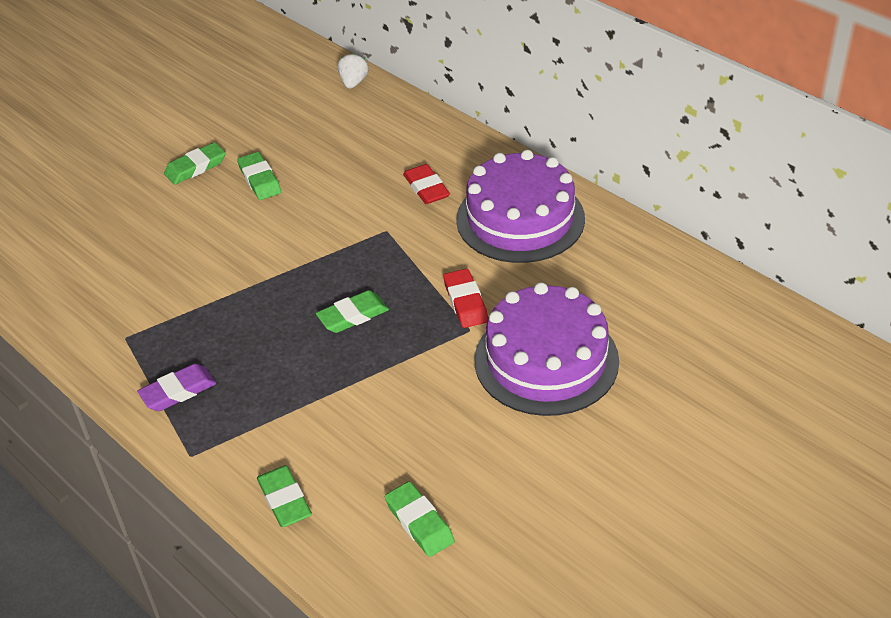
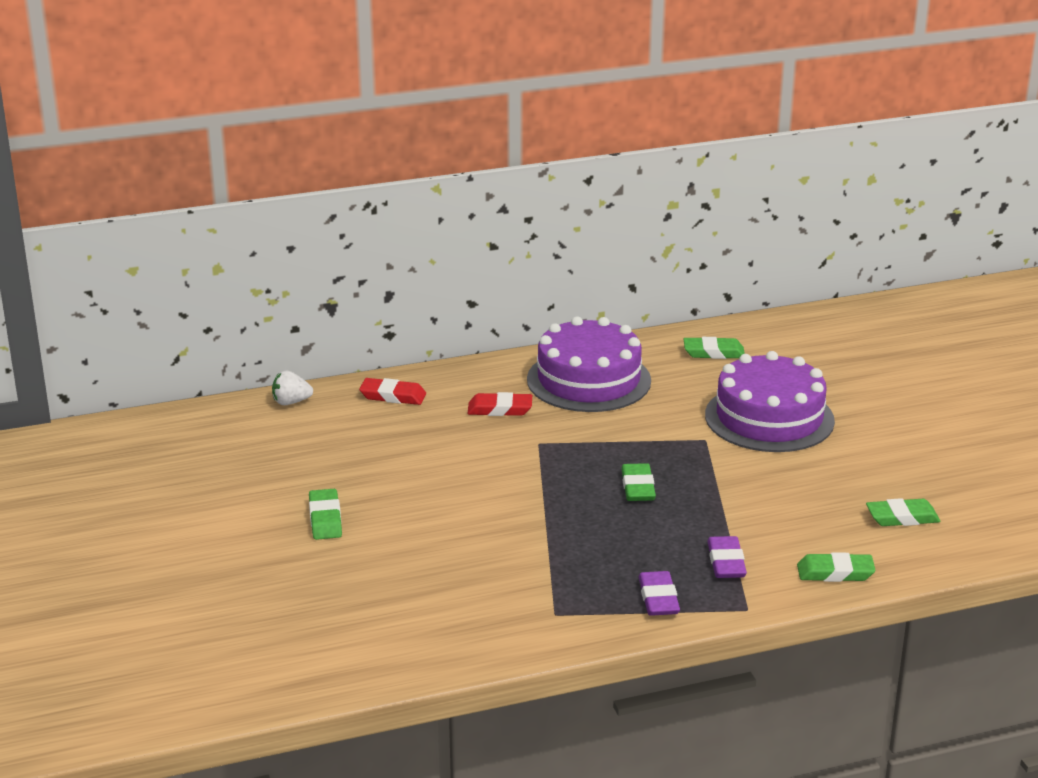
camera: 65 degrees left, 15 degrees down
green eraser [237,152,281,200] -> green eraser moved to [684,337,745,359]
white strawberry [338,53,369,89] -> white strawberry turned 45 degrees counterclockwise [272,370,313,405]
red eraser [443,269,488,328] -> red eraser moved to [359,378,426,405]
none -> purple eraser [707,536,747,578]

